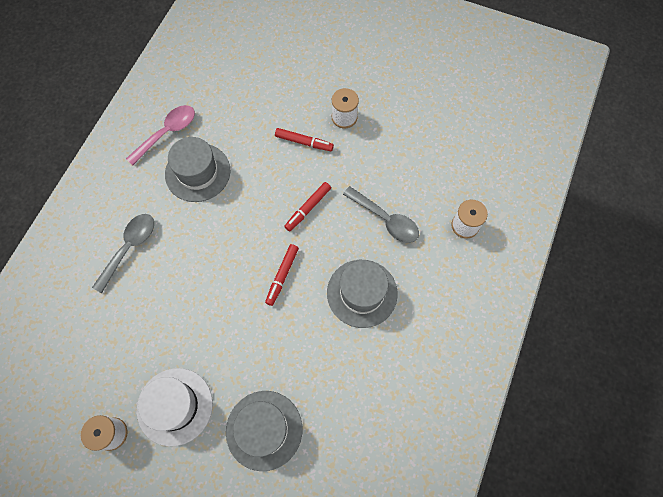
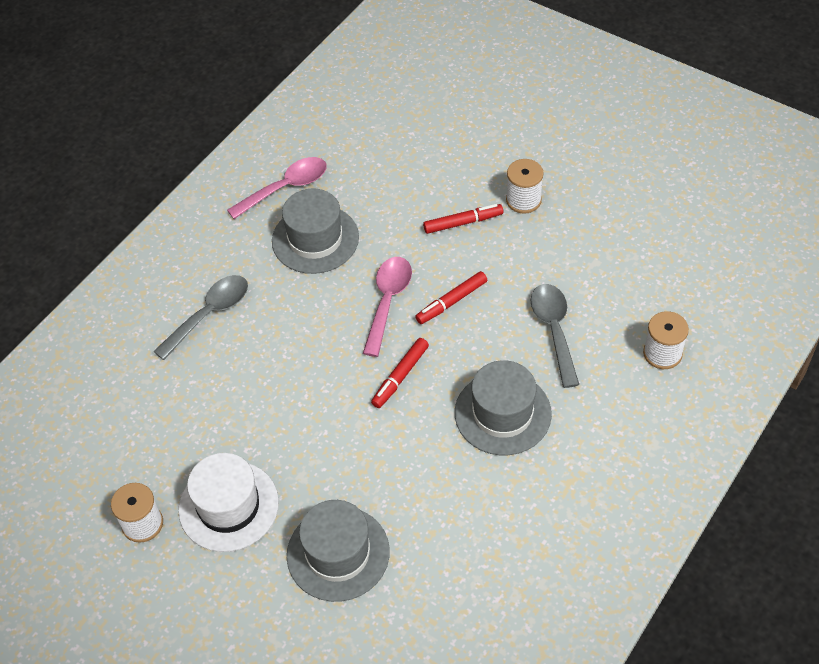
camera: 15 degrees right, 15 degrees down
red marker [275,128,334,151] -> red marker turned 45 degrees counterclockwise [423,204,504,234]
grey spoon [343,186,419,243] -> grey spoon turned 150 degrees counterclockwise [530,284,579,388]
none -> pink spoon [363,257,412,357]

